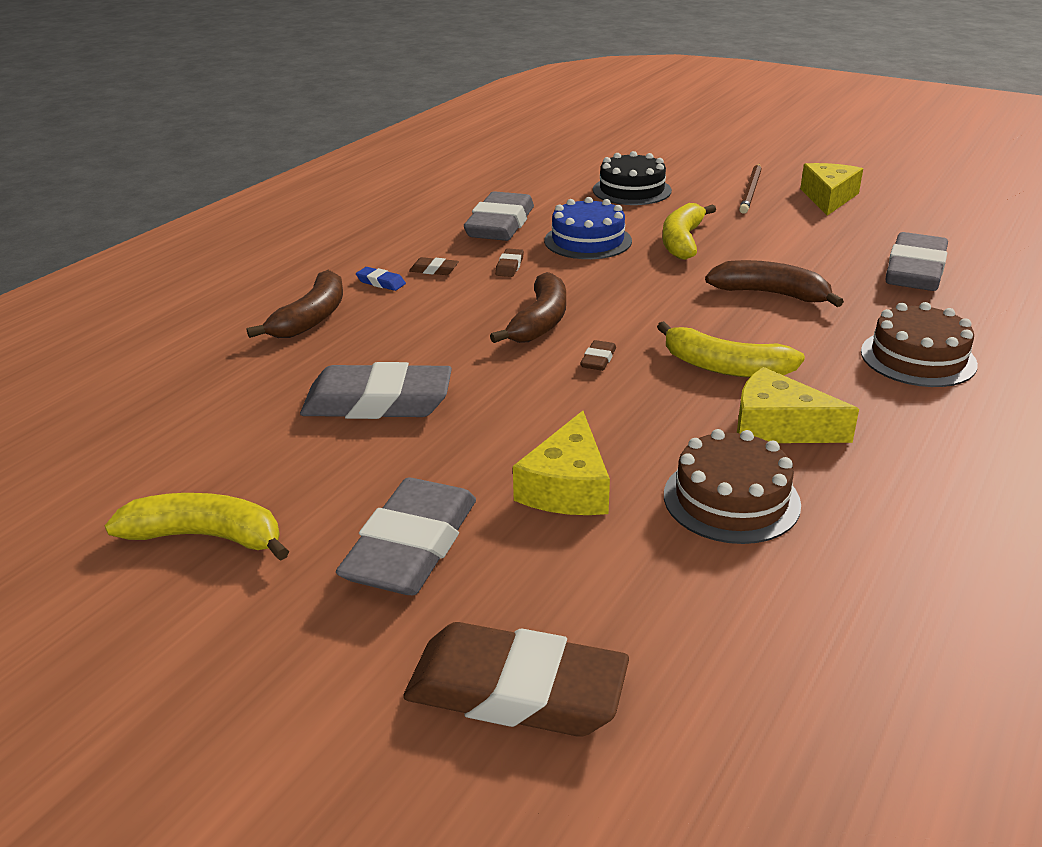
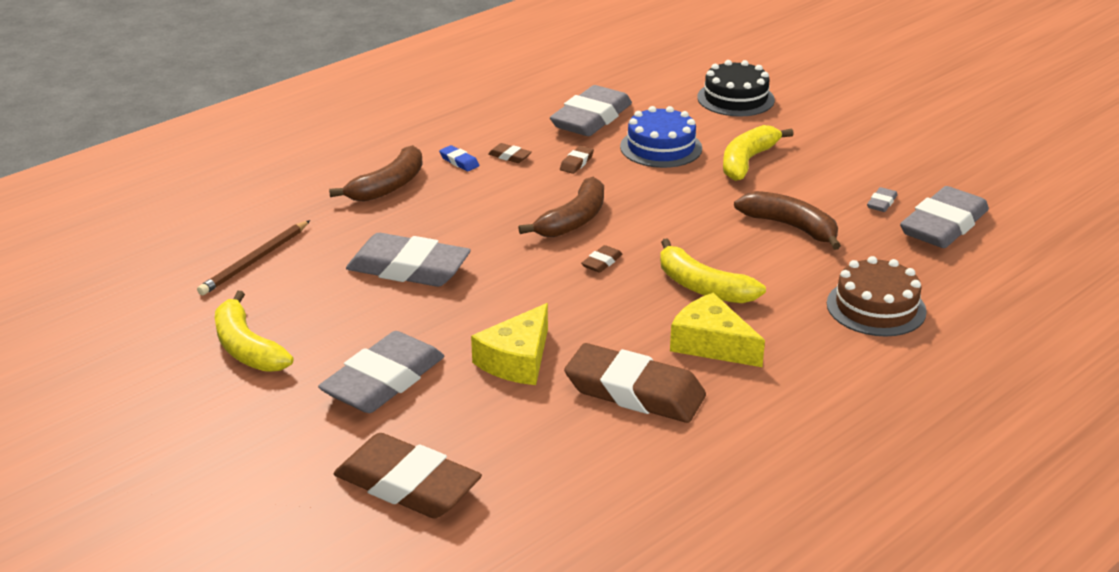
camera: 15 degrees right, 0 degrees up
yellow banana [105,493,289,561] -> yellow banana turned 150 degrees counterclockwise [215,291,293,372]
brown cake [664,429,801,544] -> brown eraser [564,343,706,423]
brown pencil [739,164,762,214] -> brown pencil moved to [197,220,310,295]
yellow cheese [800,163,863,216] -> none
none -> grey eraser [867,187,897,212]

